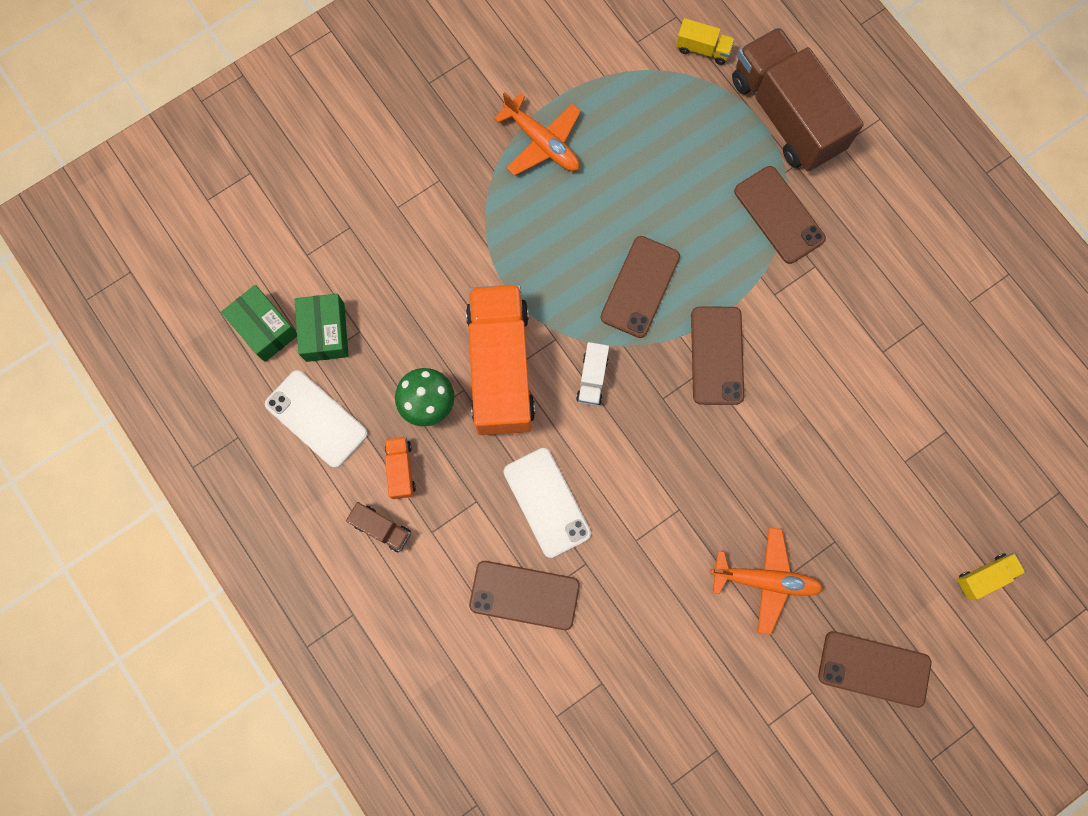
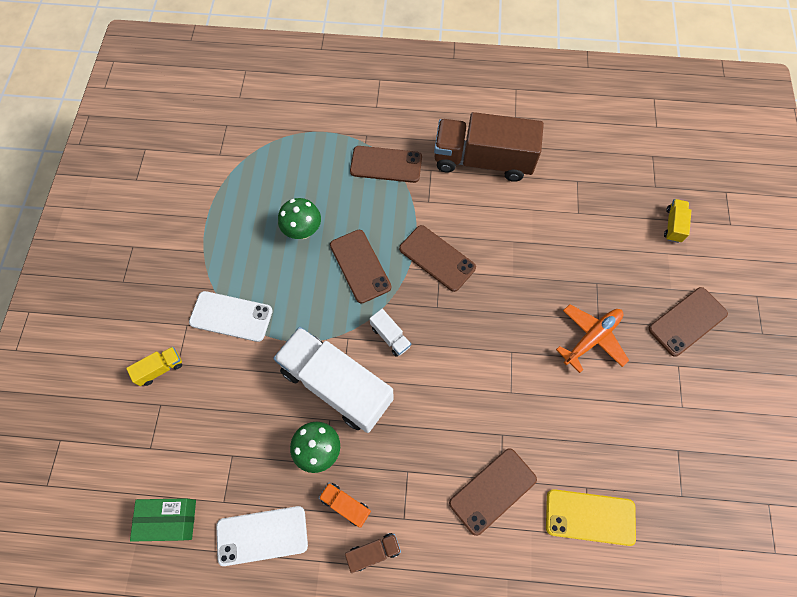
camera: 50 degrees left, 10 degrees down
green box [295,294,349,362] -> none
orange truck [466,284,535,435] -> white truck [273,327,394,433]
orange plane [494,92,581,176] -> none
white phone [504,448,591,558] -> white phone moved to [189,291,273,342]
yellow truck [676,18,735,65] -> yellow truck moved to [126,347,182,386]
brown truck [732,27,864,171] -> brown truck moved to [434,112,544,182]
none -> green mushroom [278,198,321,239]
none -> yellow phone [546,489,636,546]

